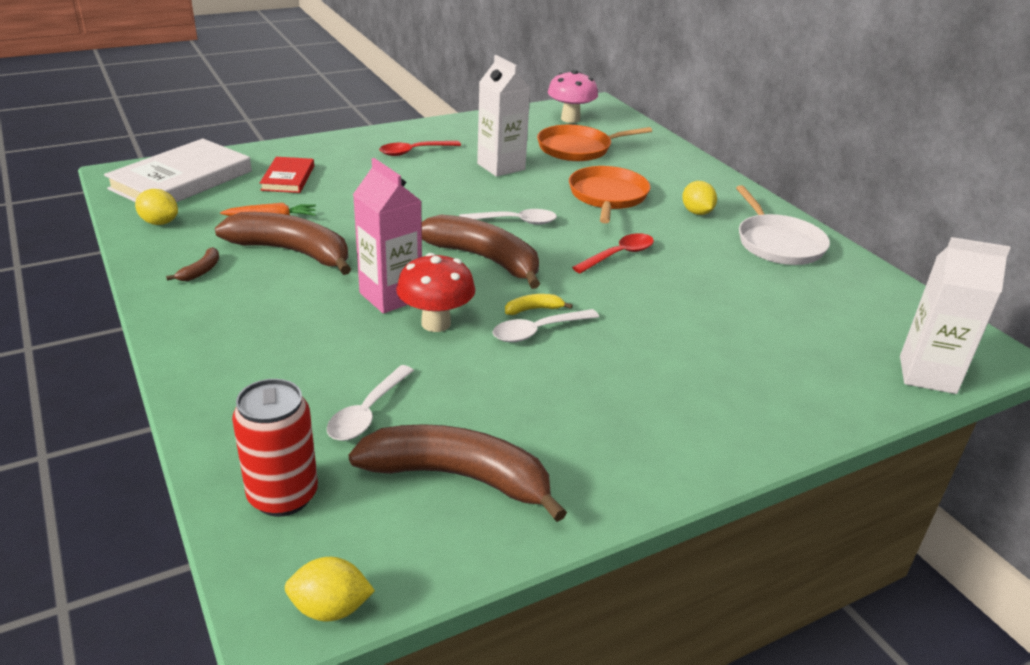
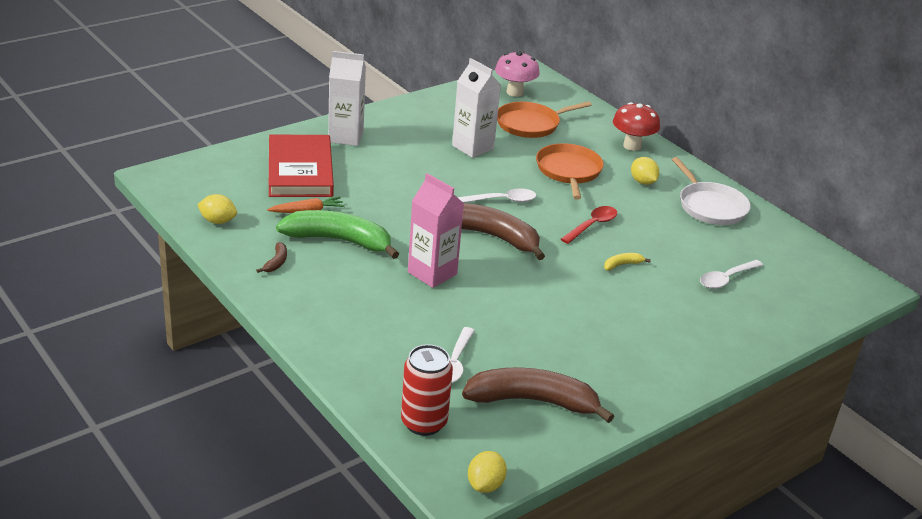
camera: 10 degrees left, 0 degrees up
white book [104,139,252,202] -> none
brown banana [215,212,351,275] -> green banana [276,210,399,259]
red book [260,157,314,193] -> red book [269,134,334,197], size x1.85
yellow lemon [285,557,375,622] -> yellow lemon turned 60 degrees counterclockwise [468,451,507,493]
red spoon [379,141,461,156] -> none
red mushroom [396,253,475,332] -> red mushroom moved to [613,102,660,151]
white spoon [492,309,599,342] -> white spoon moved to [700,260,763,289]
yellow banana [505,294,573,315] -> yellow banana moved to [604,253,651,271]
white carton [900,237,1010,394] -> white carton moved to [328,51,366,146]

